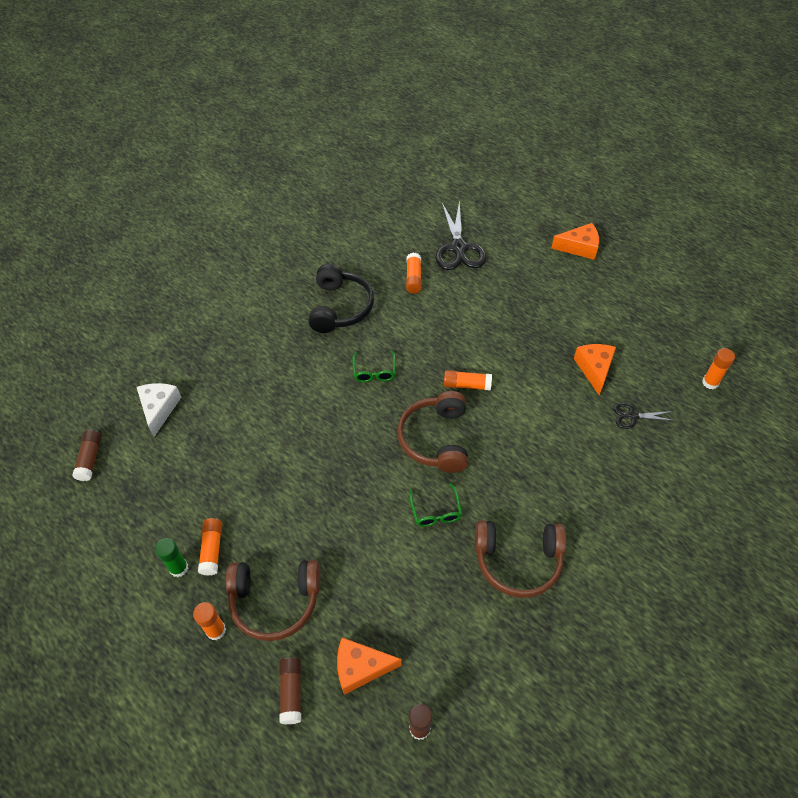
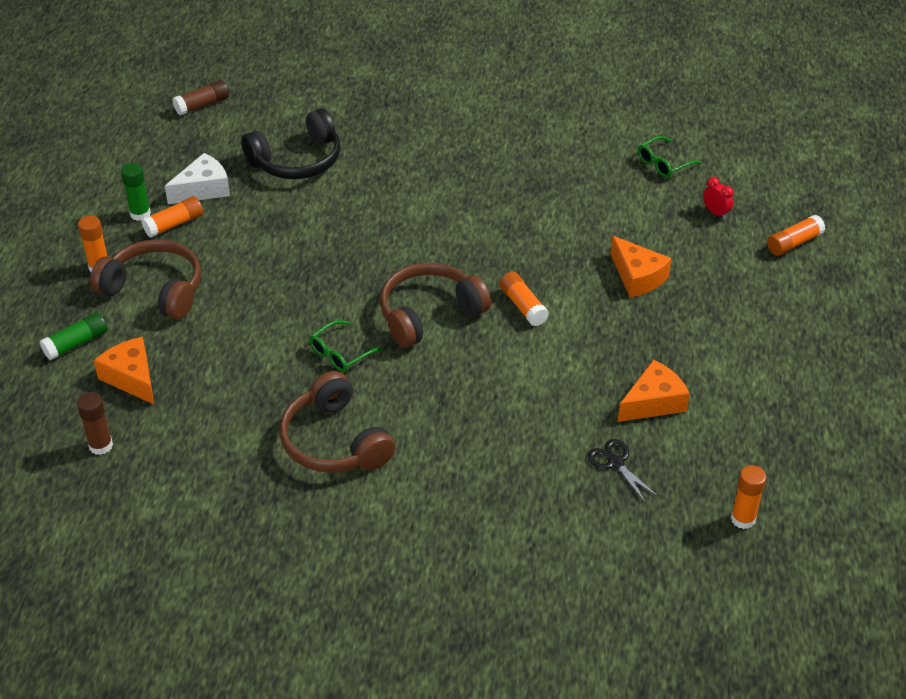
camera: 55 degrees right, 10 degrees down
white cheese [137,383,181,437] -> white cheese moved to [165,153,230,204]
brown headphones [226,560,320,641] -> brown headphones turned 150 degrees clockwise [90,239,201,319]
brown glue stick [279,657,301,724] -> green glue stick [40,312,107,361]
black headphones [308,264,374,333] -> black headphones moved to [241,108,341,179]
green glasses [352,350,396,382] -> green glasses moved to [638,136,702,178]
orange glue stick [406,253,422,294] -> orange glue stick moved to [767,215,825,256]
black scissors [436,200,487,270] -> red clock [703,177,733,219]
orange cheese [551,223,599,260] -> orange cheese moved to [610,236,672,297]

